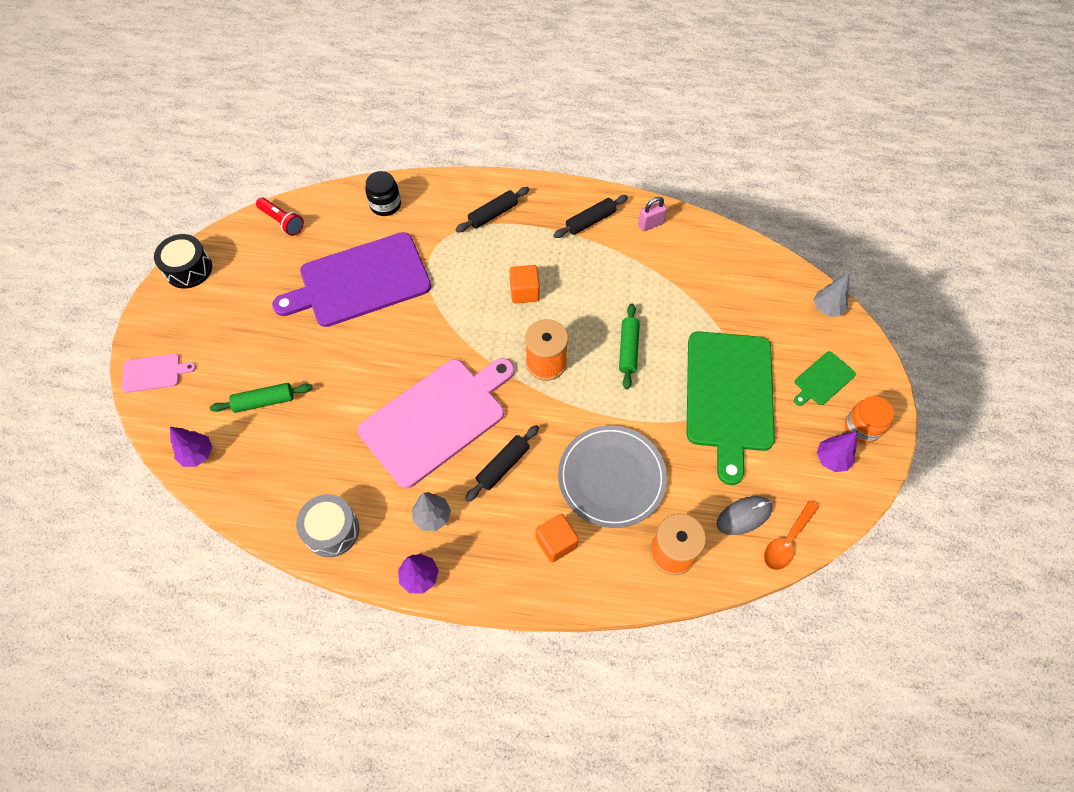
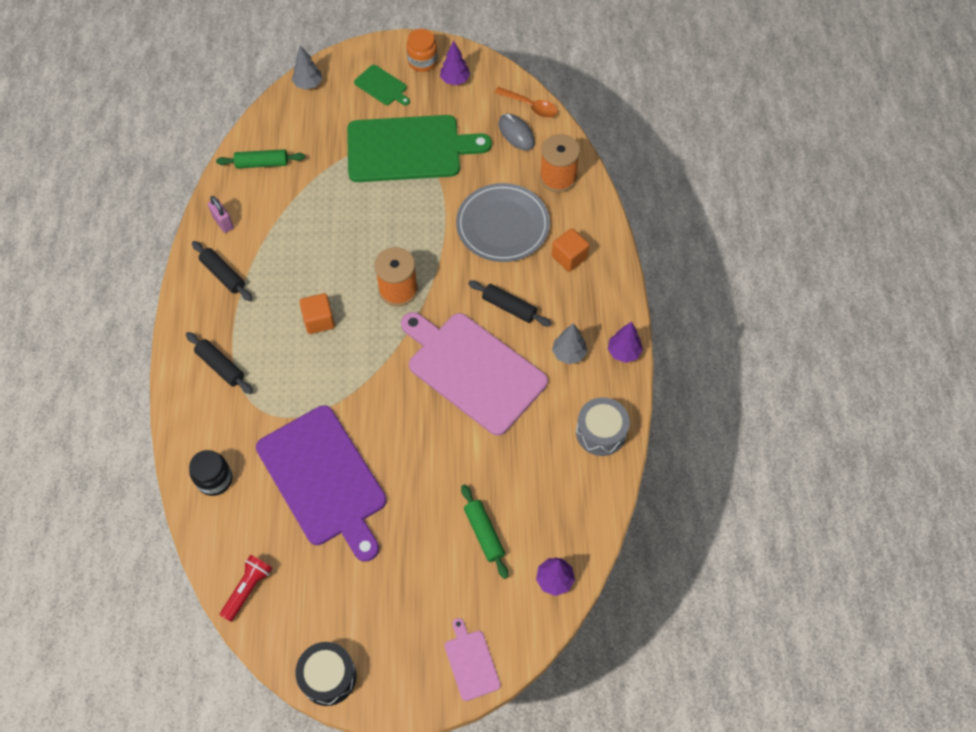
camera: 100 degrees left, 0 degrees up
green rolling pin [619,303,640,389] -> green rolling pin moved to [216,149,305,169]

